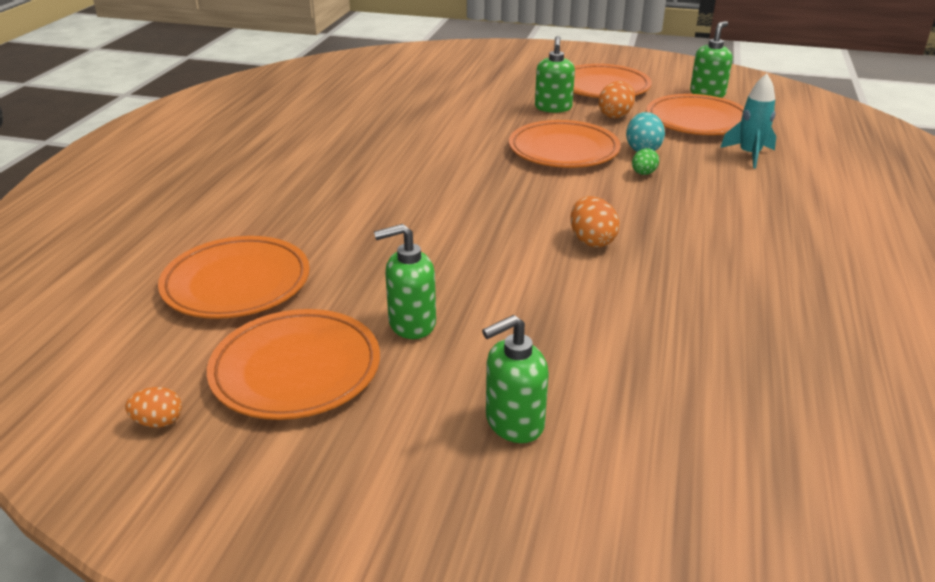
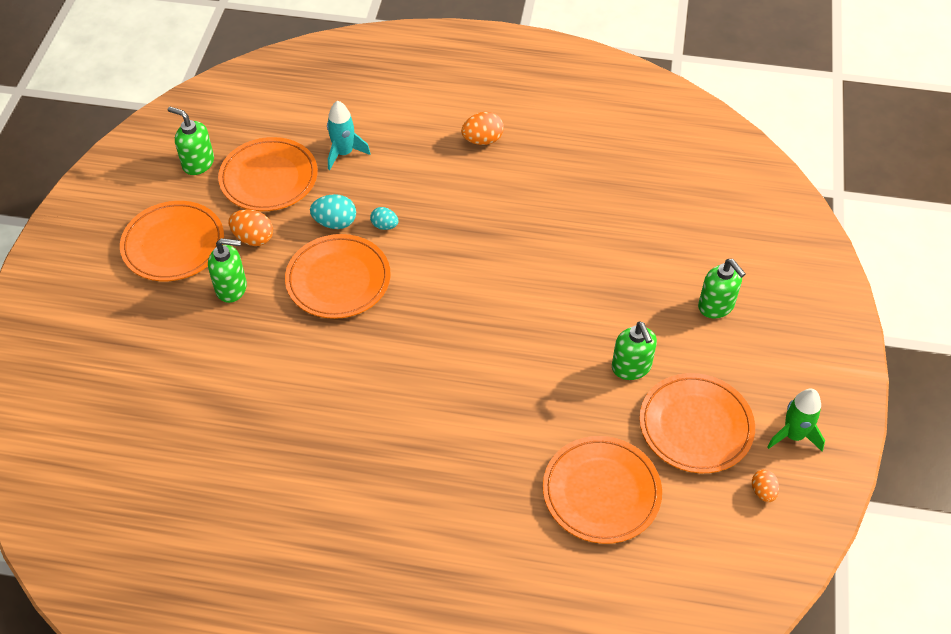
camera: 95 degrees left, 20 degrees up
orange egg [571,196,620,248] -> orange egg moved to [461,112,504,145]
green egg [632,148,659,175] -> turquoise egg [370,207,398,230]
none -> green rocket [767,389,825,451]

